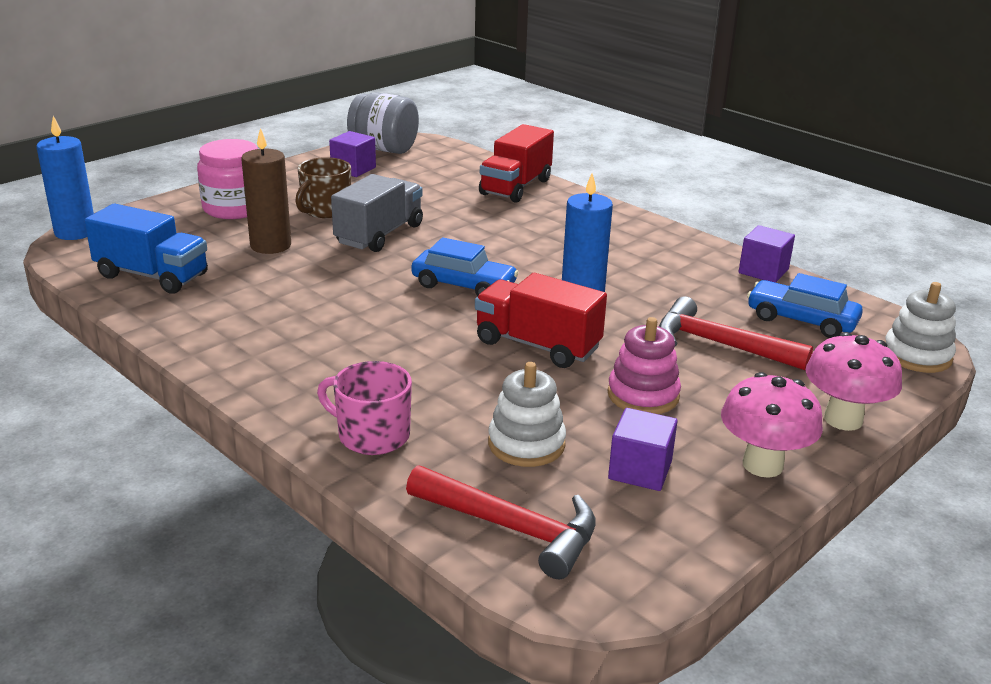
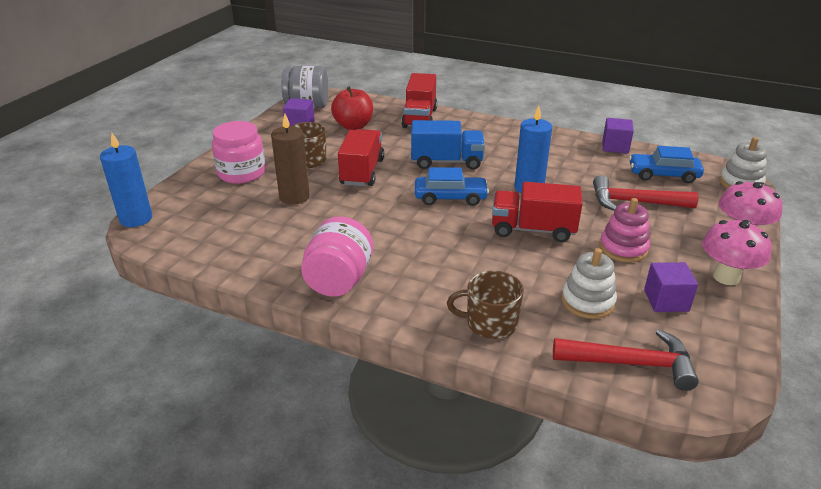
camera: 20 degrees left, 5 degrees up
blue truck [84,204,208,294] -> blue truck moved to [411,120,485,170]
pink mug [317,361,412,455] -> brown mug [447,271,524,339]
grey truck [331,174,423,252] -> red truck [338,129,384,186]
none -> pink jar [301,216,373,297]
none -> red apple [331,86,373,130]

